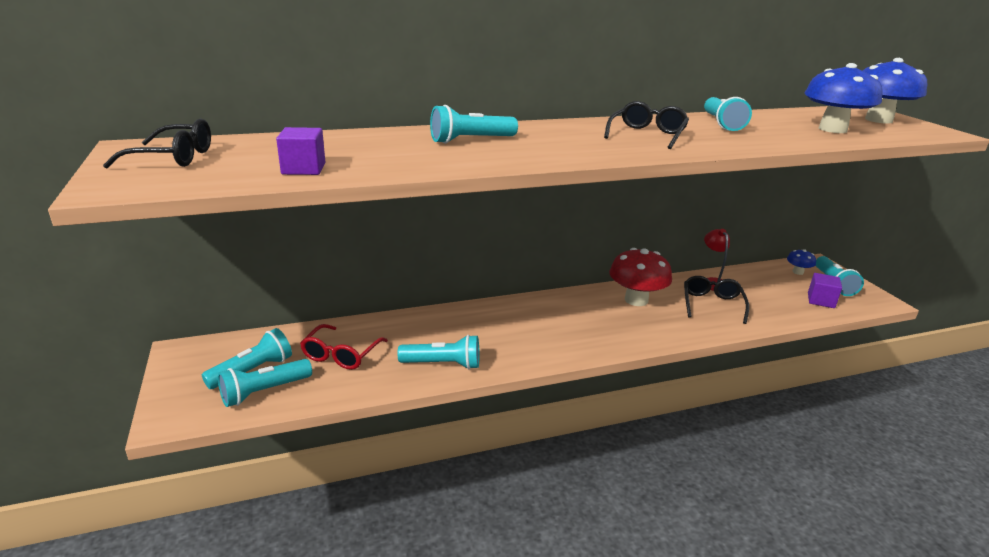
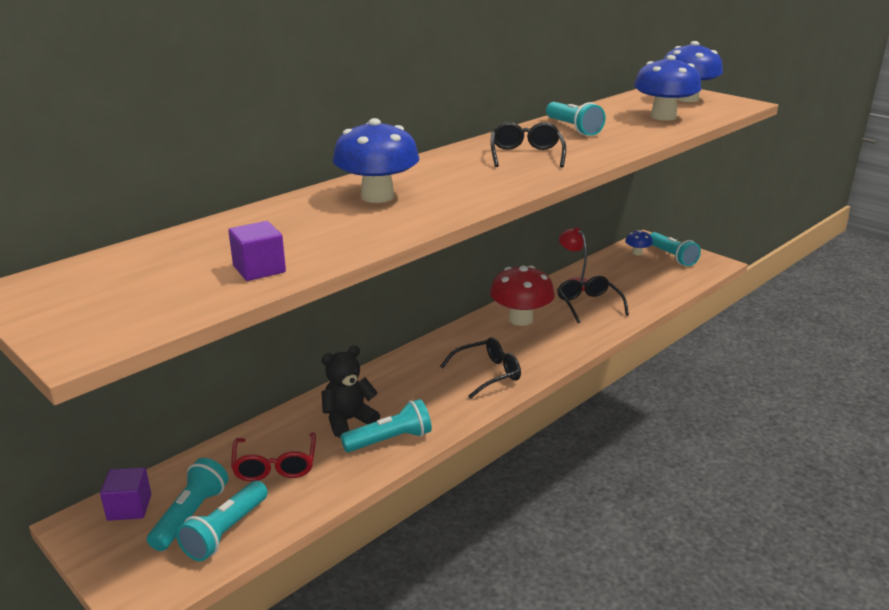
camera: 25 degrees left, 0 degrees up
black glasses [103,118,211,169] -> black glasses moved to [440,337,521,399]
turquoise flashlight [430,105,518,144] -> blue mushroom [333,118,419,203]
purple cube [808,273,842,308] -> purple cube moved to [100,467,151,521]
none -> black teddy bear [322,345,380,438]

